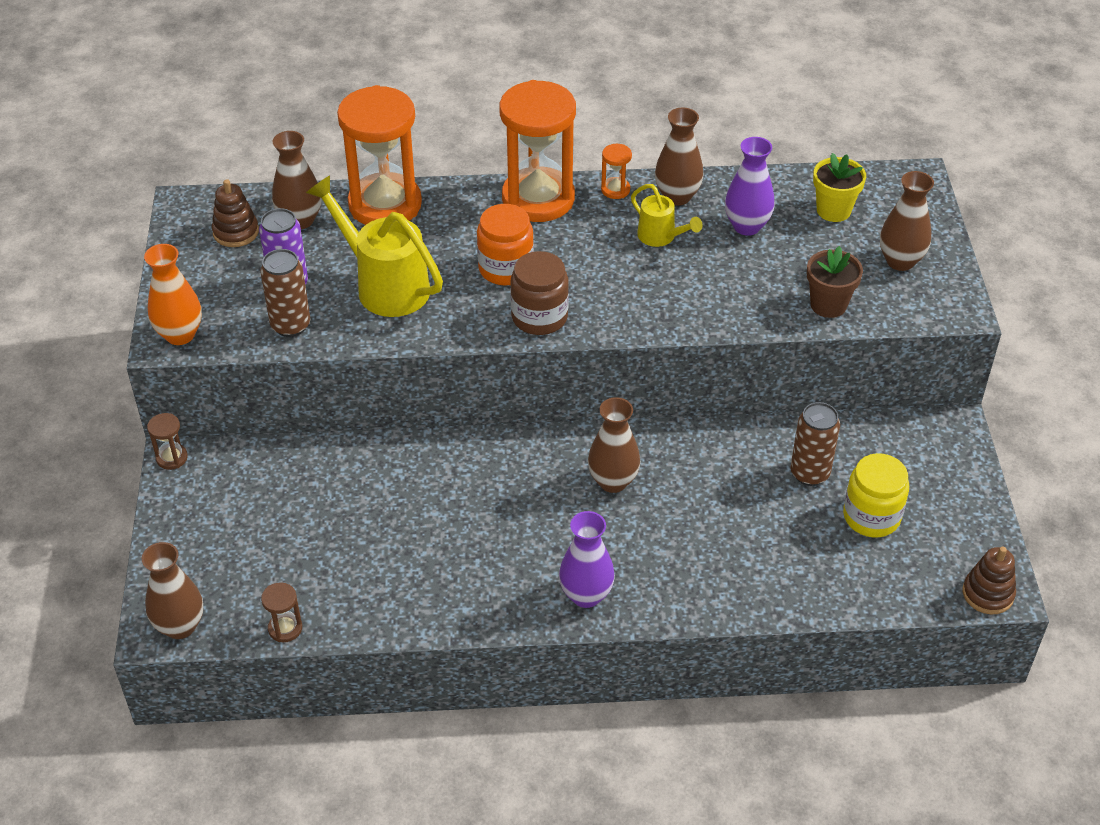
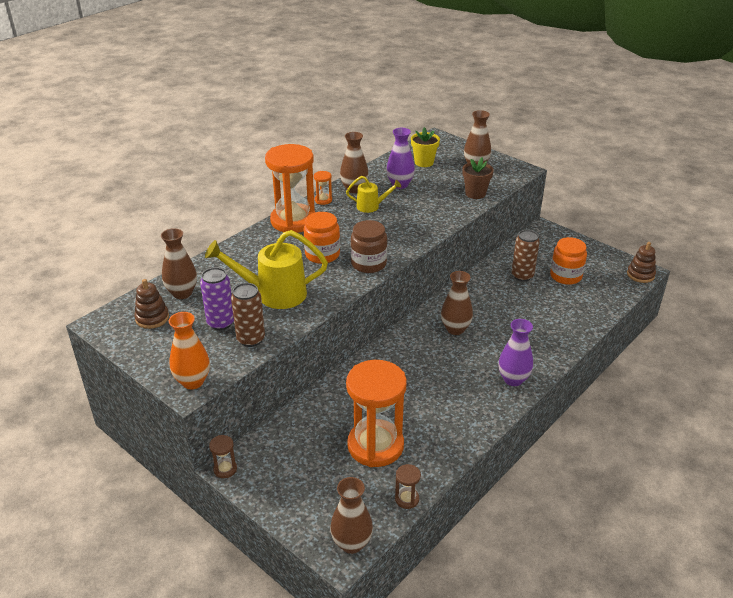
camera: 45 degrees left, 10 degrees down
orange hourglass [337,85,422,225] -> orange hourglass moved to [346,360,407,467]
yellow jar [843,453,909,537] -> orange jar [550,237,587,285]

